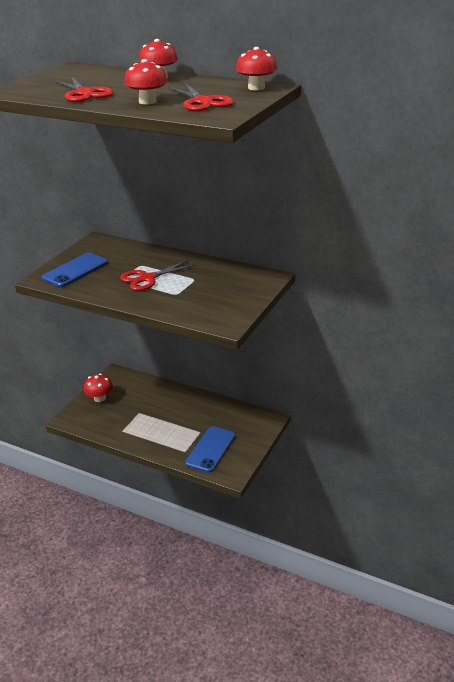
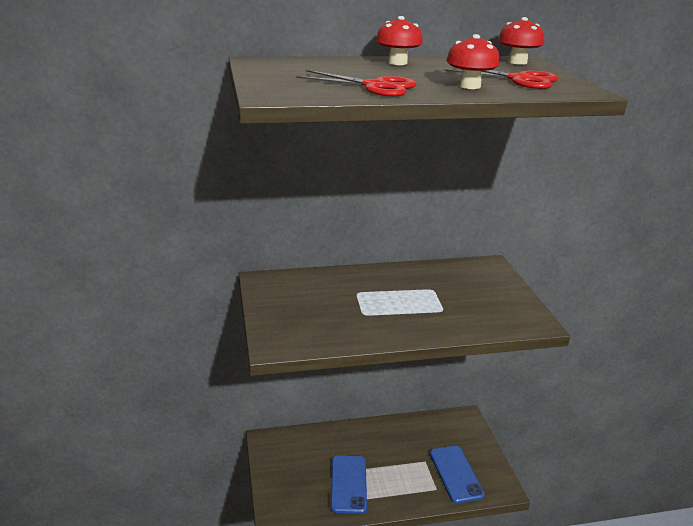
camera: 40 degrees left, 5 degrees down
blue phone [42,253,108,287] -> blue phone moved to [331,456,367,514]
red mushroom [84,373,113,402] -> none
red scissors [120,260,197,291] -> none

